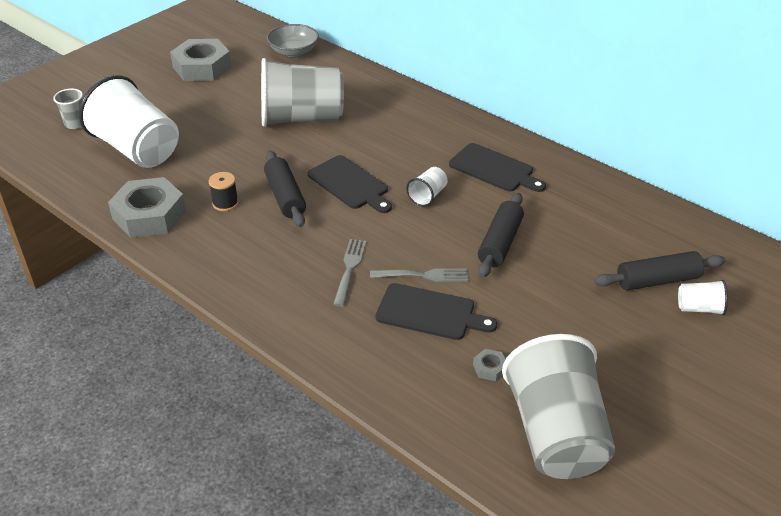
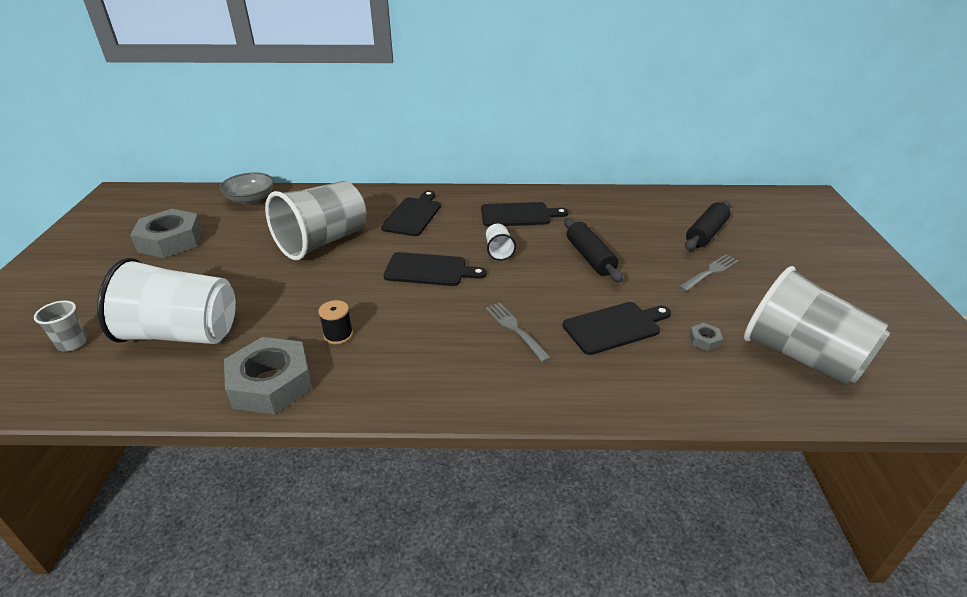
camera: 40 degrees left, 5 degrees down
black rolling pin [264,150,306,227] -> none
grey fork [370,268,468,282] -> grey fork moved to [679,254,739,291]
white cup [678,280,728,315] -> none
none -> black cutting board [381,191,441,236]

